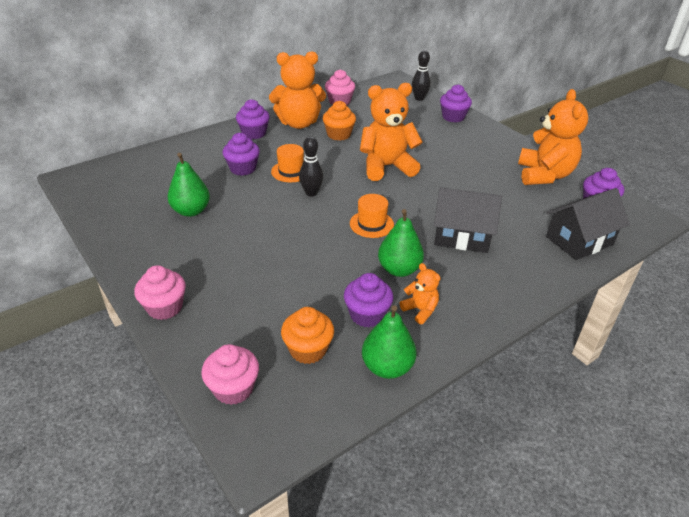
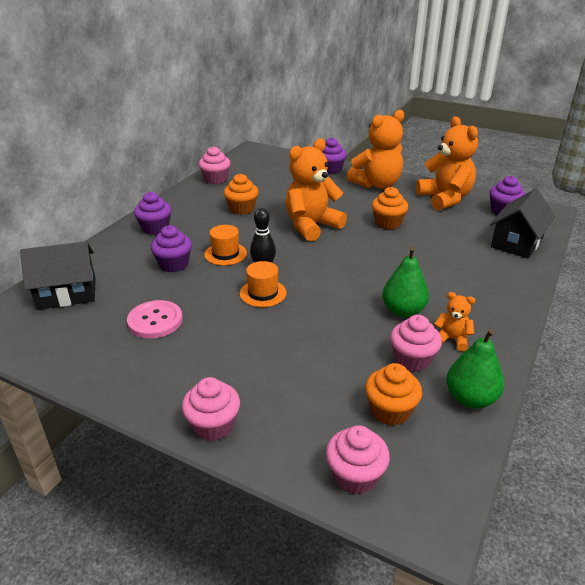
camera: 25 degrees left, 5 degrees down
green pear [168,153,210,217] -> pink button [127,300,183,338]
orange teddy bear [269,51,326,129] -> orange teddy bear moved to [347,110,404,189]
purple cupcake [344,273,393,327] -> pink cupcake [390,315,442,372]
orange hat [350,194,394,238] -> orange hat moved to [240,261,287,307]
black bowling pin [412,50,431,101] -> none
black house [434,187,502,253] -> black house moved to [20,241,96,310]
none -> orange cupcake [372,187,408,230]

